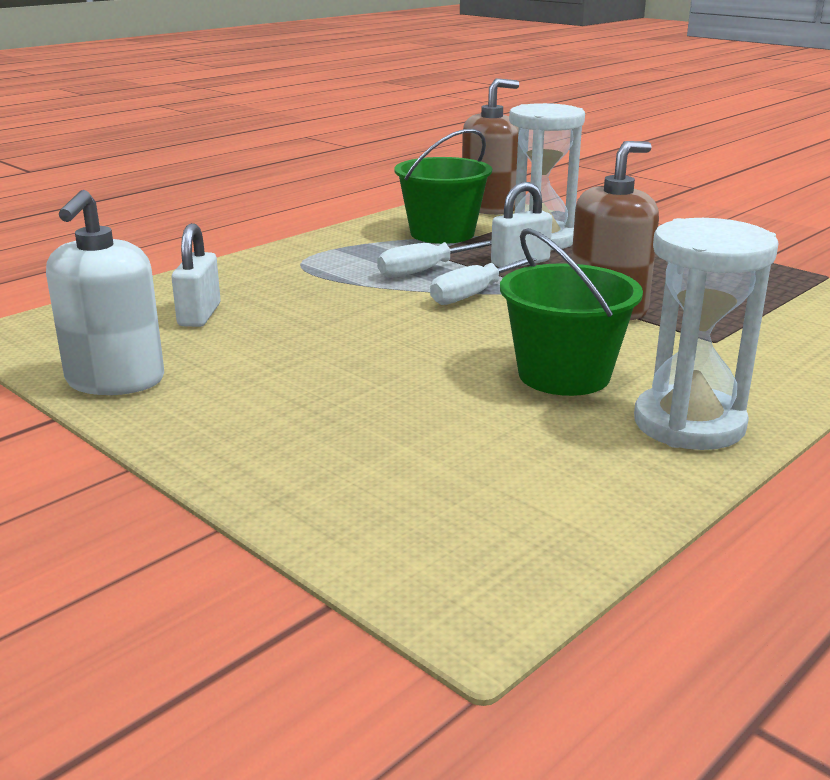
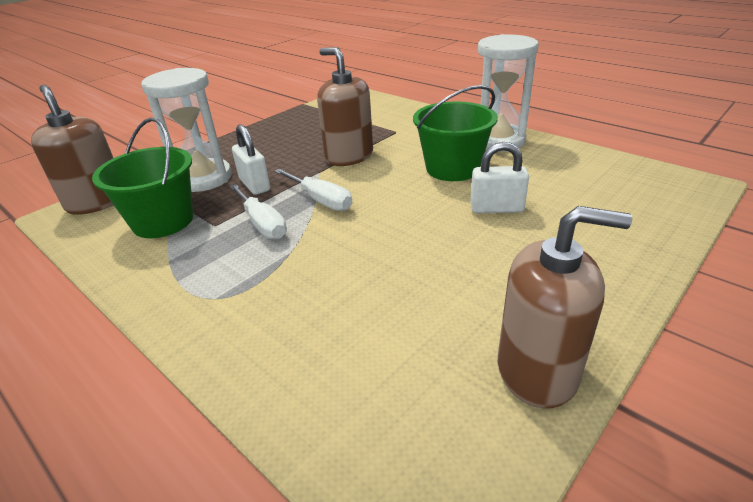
camera: 90 degrees left, 10 degrees up
white soap dispenser [46,190,164,395] -> brown soap dispenser [498,206,632,409]
white padlock [172,223,221,327] -> white padlock moved to [470,142,529,213]

